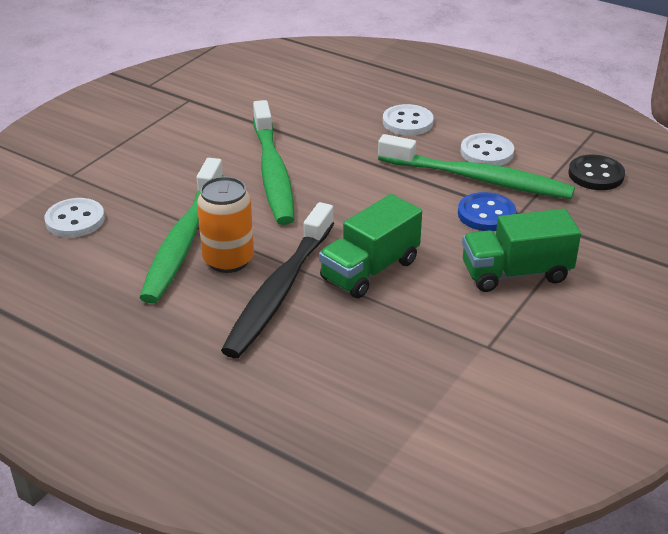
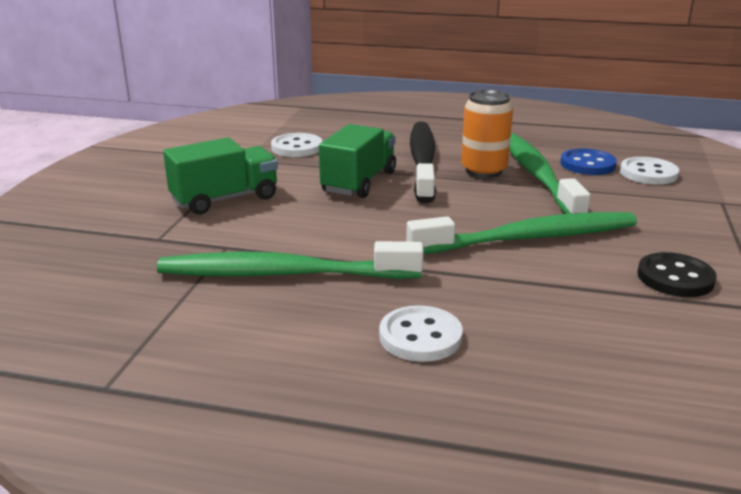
camera: 160 degrees right, 10 degrees down
green toothbrush [253,100,294,225] -> green toothbrush turned 105 degrees clockwise [406,212,637,254]
blue button [458,192,516,231] -> blue button moved to [560,148,617,175]
white button [461,133,514,166] -> white button moved to [271,133,322,157]
black button [568,155,625,190] -> black button moved to [638,252,717,297]

